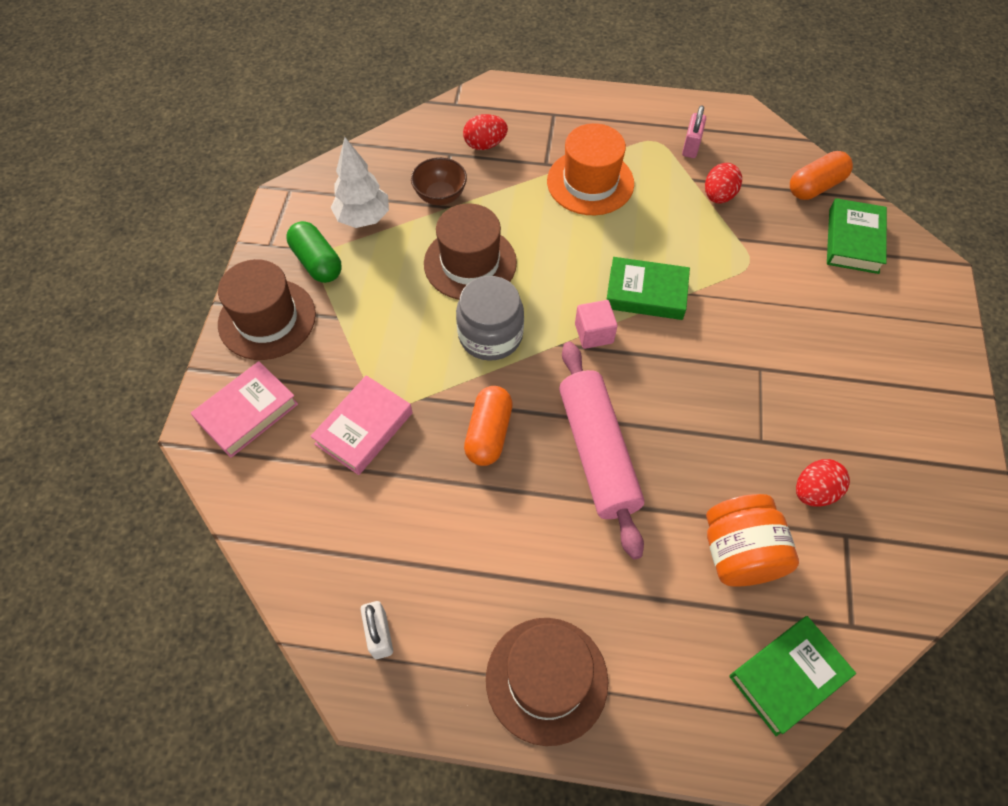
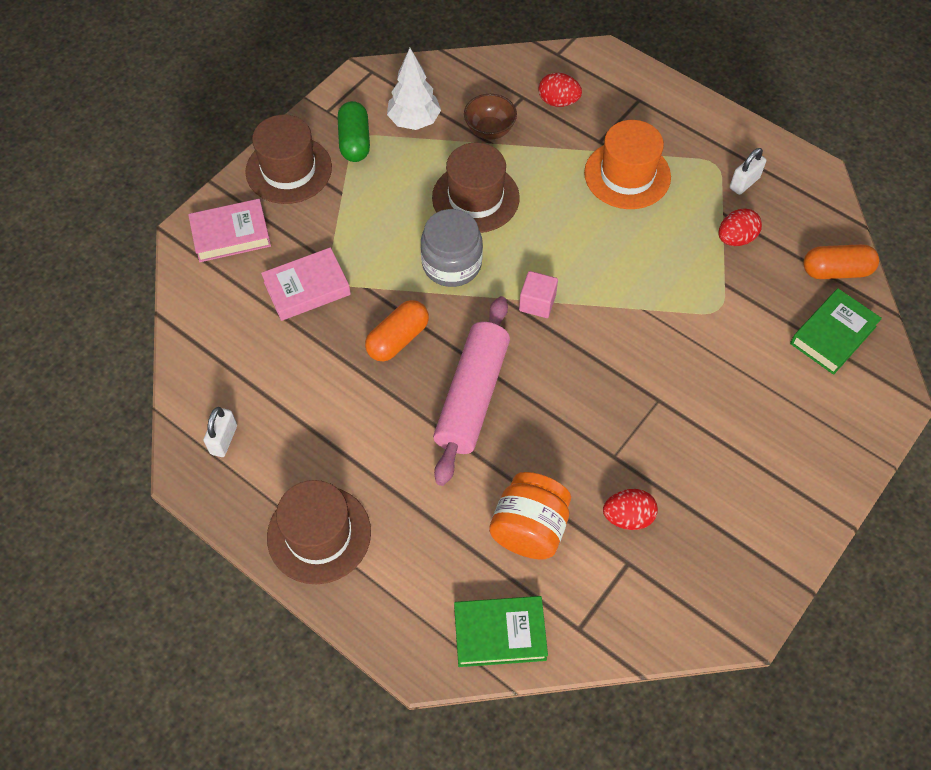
camera: 30 degrees right, 0 degrees up
green book [606,257,690,320] -> none
pink padlock [682,105,706,158] -> white padlock [730,148,766,195]

